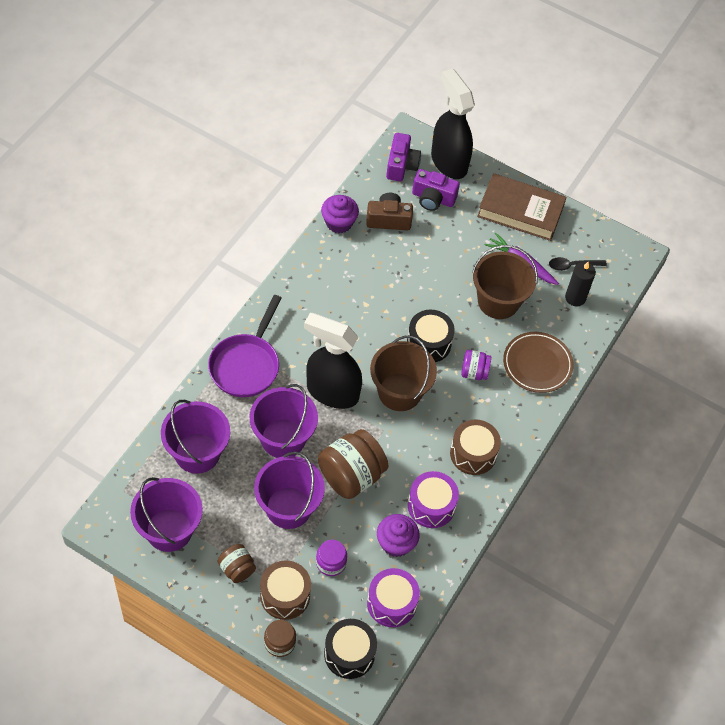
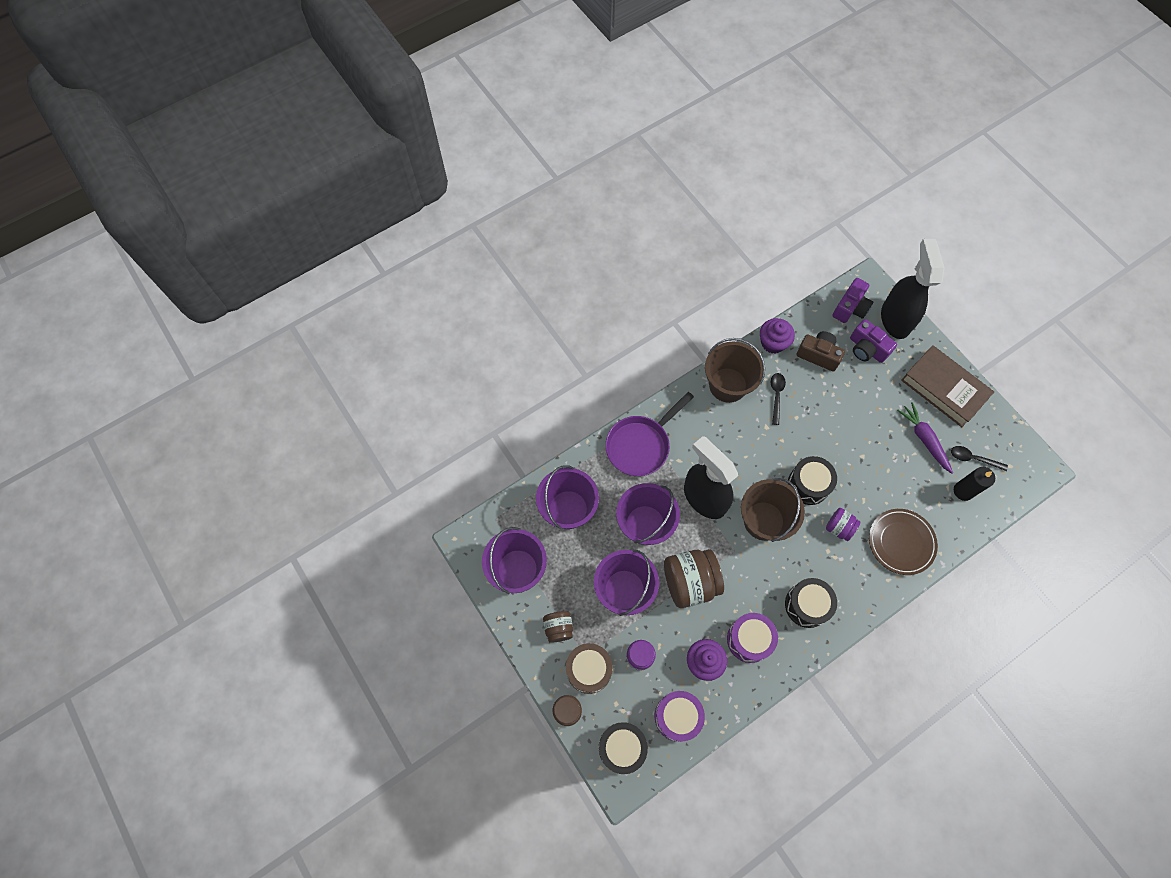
camera: 30 degrees right, 10 degrees up
brown drum [450,419,501,475] -> black drum [785,578,837,628]
brown bucket [472,245,538,319] -> brown bucket moved to [705,338,765,403]
none -> black spoon [771,373,786,425]

